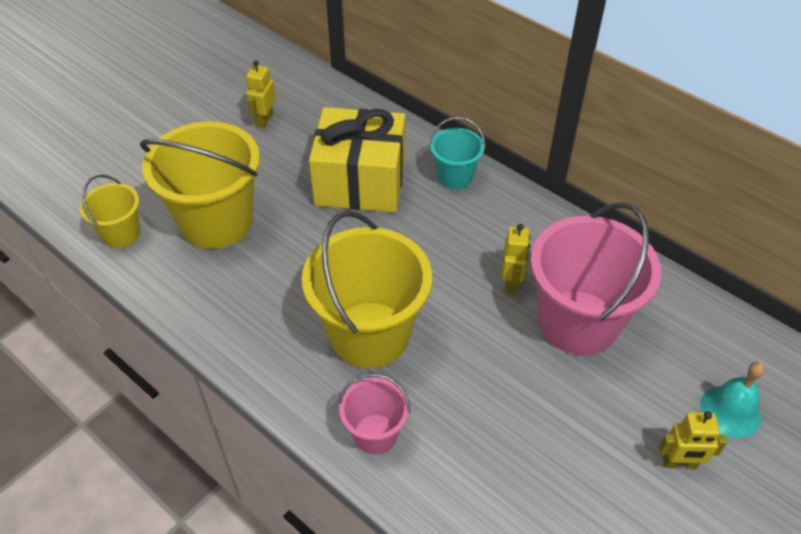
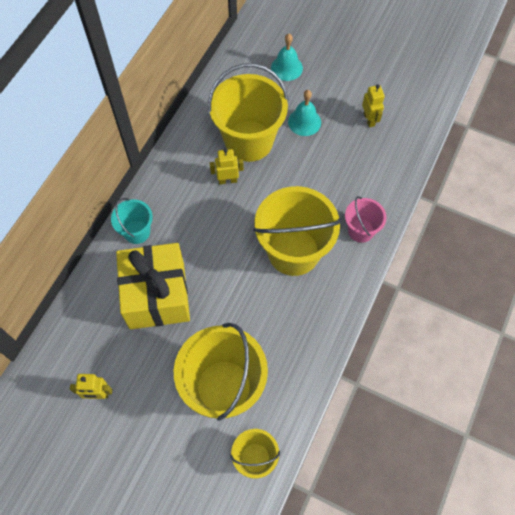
camera: 105 degrees left, 15 degrees up
pink bucket [530,202,661,355] -> yellow bucket [208,63,289,162]
yellow robot [659,411,727,469] -> yellow robot moved to [362,84,385,127]
none -> turquoise bell [288,90,321,136]

